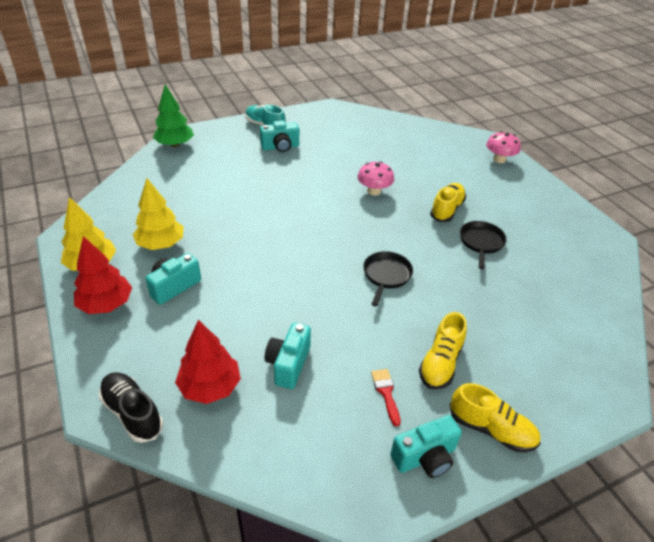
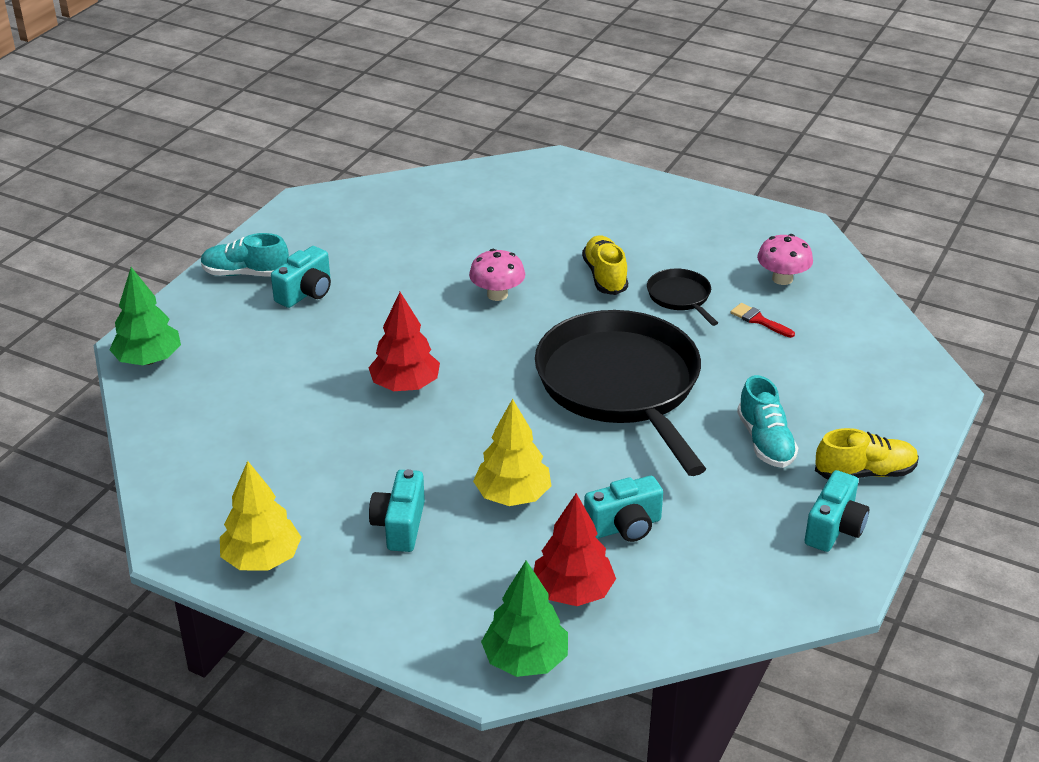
camera: 35 degrees left, 5 degrees down
red tree [74,236,132,314] -> red tree moved to [368,292,440,391]
black shoe [99,372,163,443] -> green tree [481,561,568,677]
yellow tree [133,178,184,250] -> yellow tree moved to [473,399,551,506]
turquoise camera [265,323,311,389] -> turquoise camera turned 90 degrees counterclockwise [584,476,663,542]
black pan [363,251,413,306] -> black pan [535,310,706,476], size x2.39
red brush [371,369,401,426] -> red brush moved to [730,303,795,338]
yellow shoe [419,312,467,389] -> turquoise shoe [737,375,798,468]
pink mushroom [486,131,521,163] -> pink mushroom moved to [757,234,813,285]

